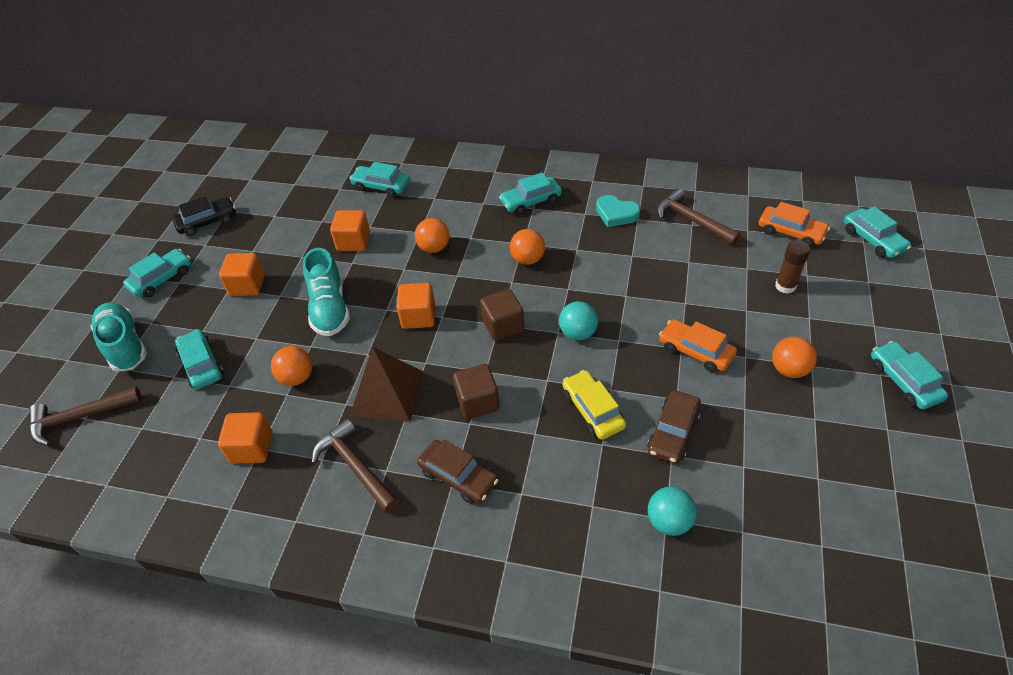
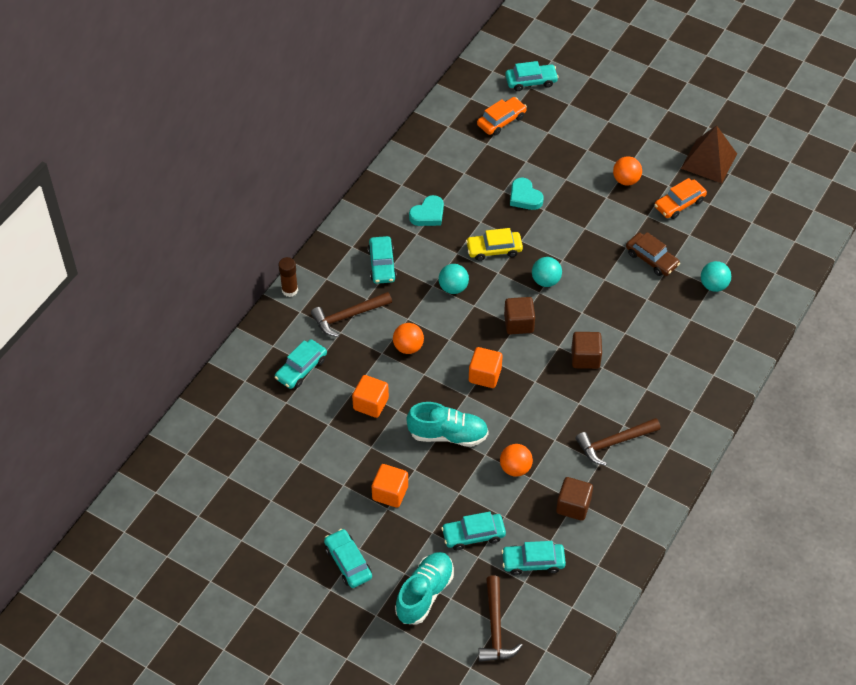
camera: 75 degrees left, 5 degrees up
turquoise shoe [91,303,147,372] -> turquoise shoe turned 135 degrees clockwise [395,552,454,625]
black car [172,196,236,236] -> none
orange cube [218,412,273,464] -> brown cube [556,477,593,521]
brown pyramid [349,347,423,422] -> brown pyramid moved to [681,125,737,183]
brown car [417,439,498,504] -> none
orange ball [510,229,545,265] -> turquoise ball [439,264,469,294]
yellow car [563,370,626,440] -> yellow car moved to [466,228,523,261]
brown hammer [657,188,741,245] -> brown hammer moved to [311,292,392,337]
orange car [659,319,737,372] -> orange car moved to [655,178,707,219]
brown glue stick [775,240,810,294] -> brown glue stick moved to [278,257,298,297]
turquoise car [871,341,948,410] -> turquoise car moved to [501,541,566,575]
none -> turquoise heart [510,178,544,210]

